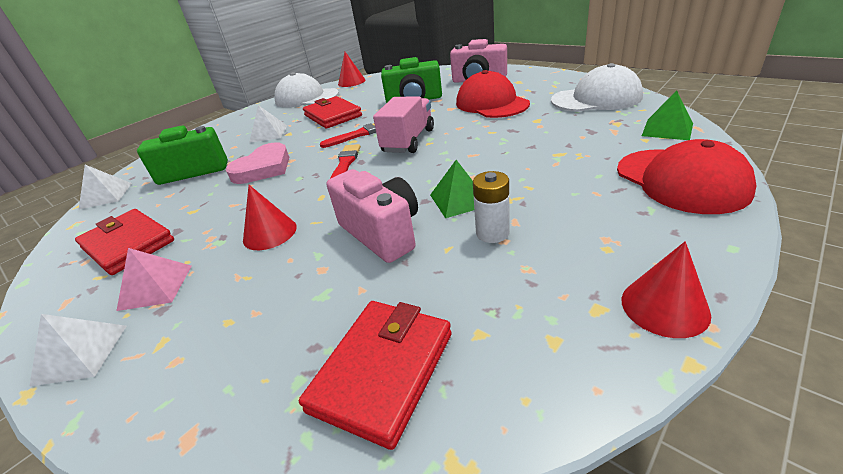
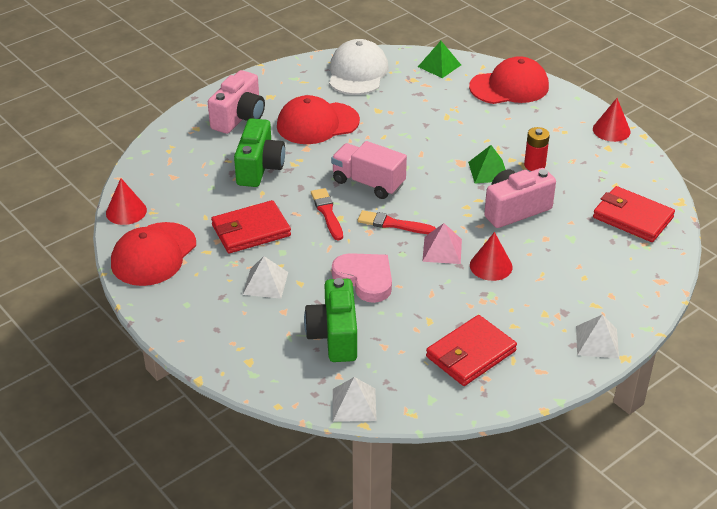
camera: 85 degrees left, 5 degrees up
pink pyramid [117,248,192,311] -> pink pyramid moved to [422,223,462,264]
white cap [274,72,339,108] -> red cap [111,222,196,286]
white battery [473,171,510,243] -> red battery [524,127,550,171]

